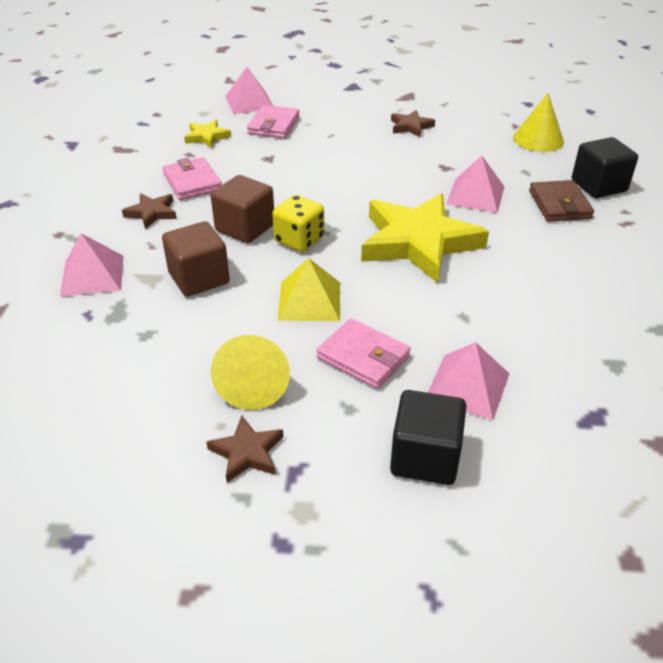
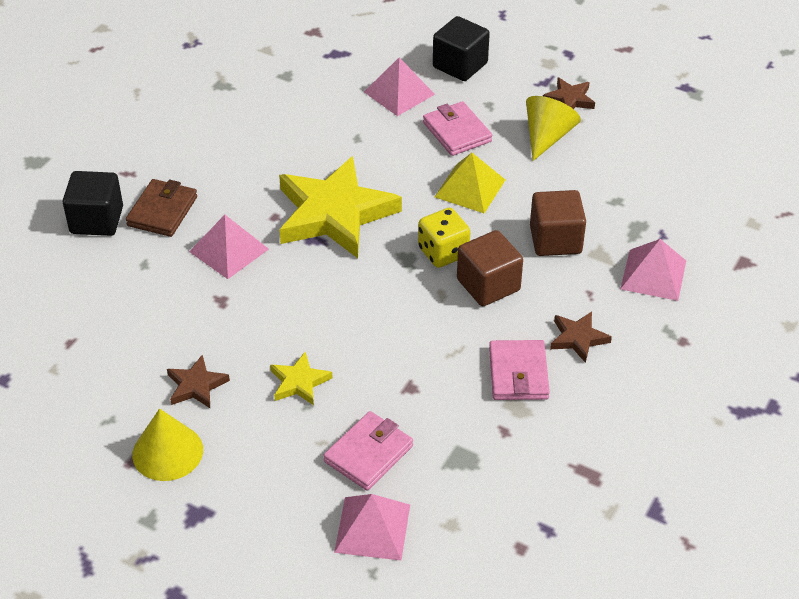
camera: 155 degrees left, 5 degrees up
yellow star [184,120,231,148] -> yellow star moved to [270,351,333,405]
yellow cone [513,93,564,152] -> yellow cone moved to [132,409,203,481]

